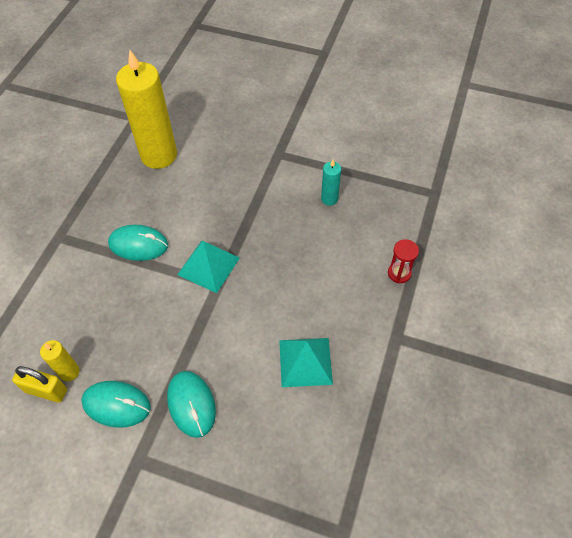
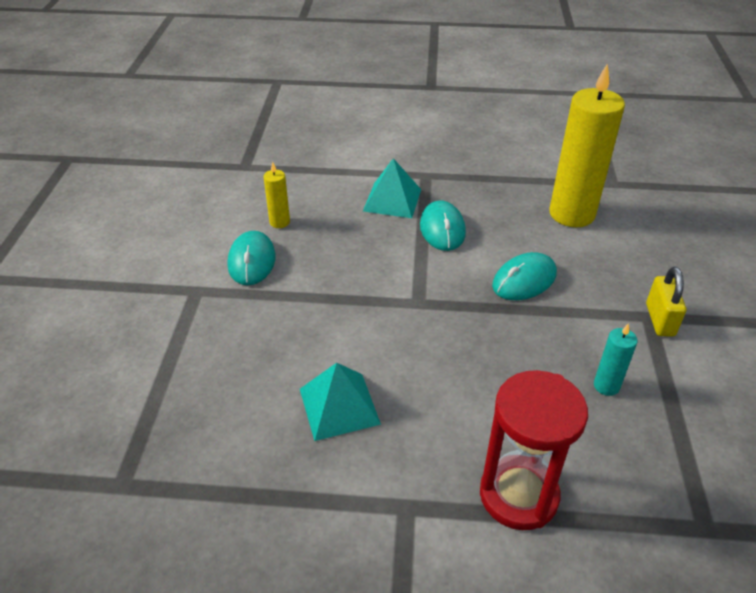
camera: 75 degrees right, 15 degrees down
yellow padlock [12,366,67,403] -> yellow padlock moved to [646,267,686,337]
turquoise mouse [167,371,216,438] -> turquoise mouse moved to [492,252,557,300]
turquoise pyramid [177,241,240,293] -> turquoise pyramid moved to [363,158,421,218]
red hourglass [388,239,419,283] -> red hourglass [480,370,588,530], size x2.09

